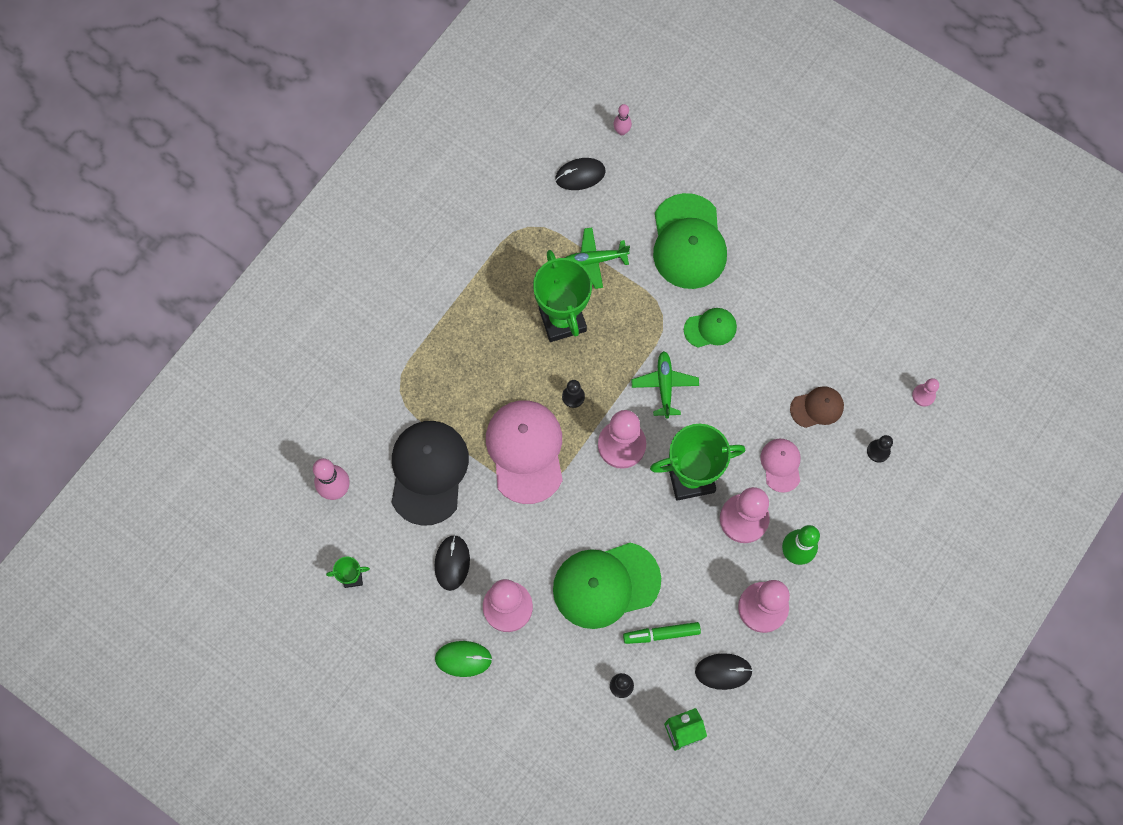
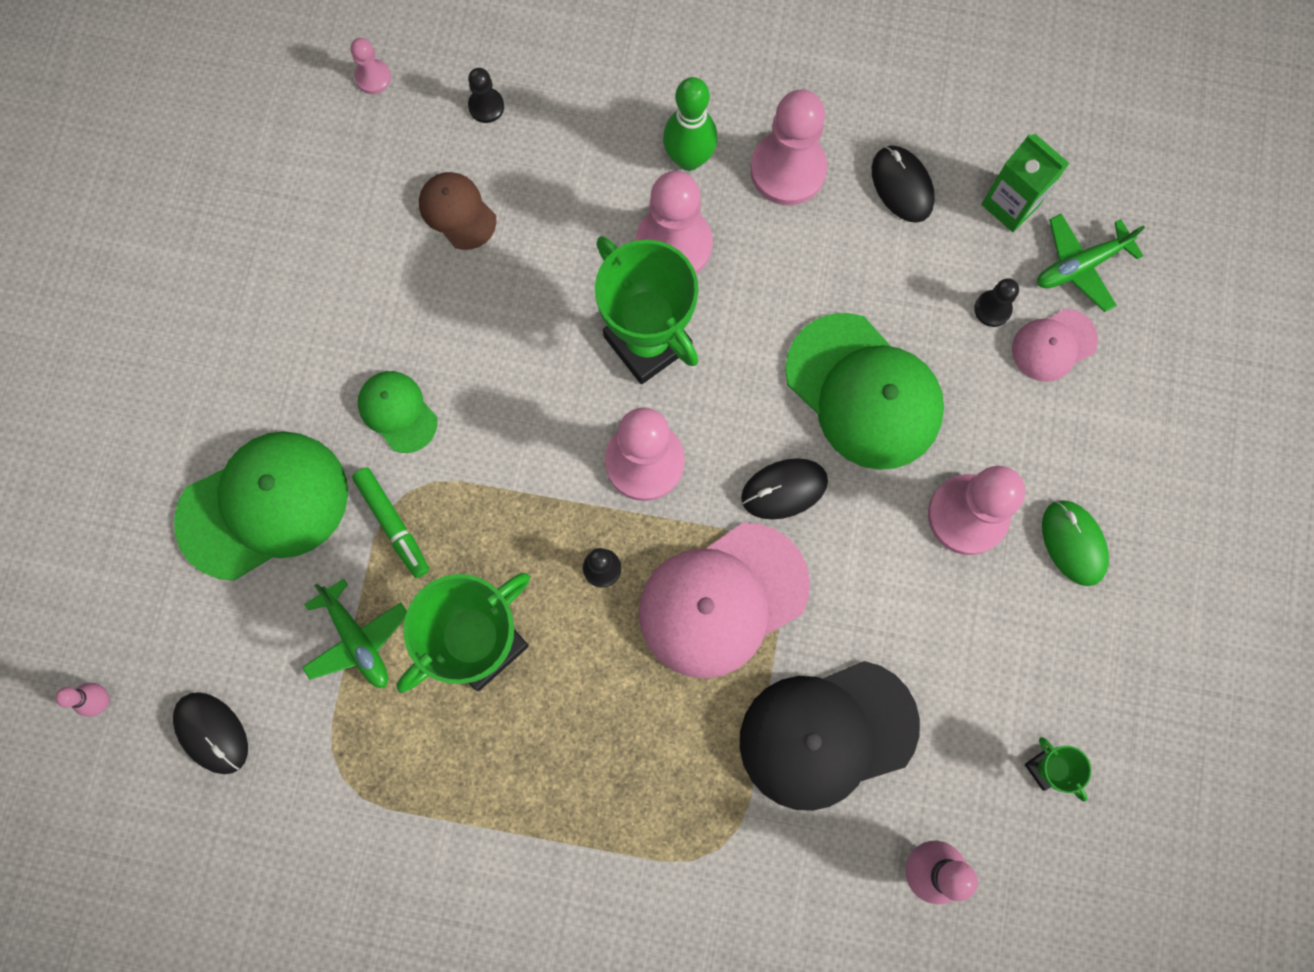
camera: 115 degrees left, 5 degrees up
black mouse [434,535,470,591] -> black mouse moved to [741,458,828,520]
green marker [623,622,701,644] -> green marker moved to [352,467,429,578]
green plane [631,351,699,418] -> green plane moved to [1037,213,1145,312]
pink cap [761,439,800,493] -> pink cap moved to [1012,308,1098,382]

